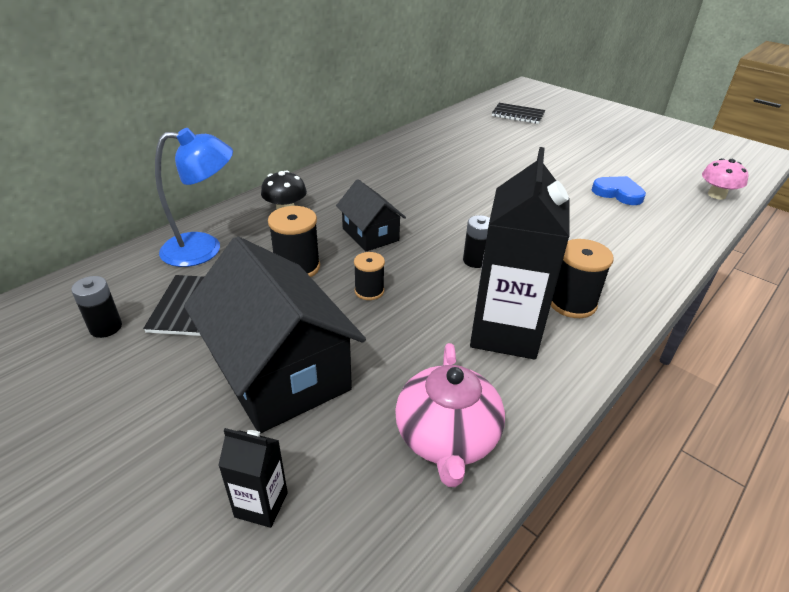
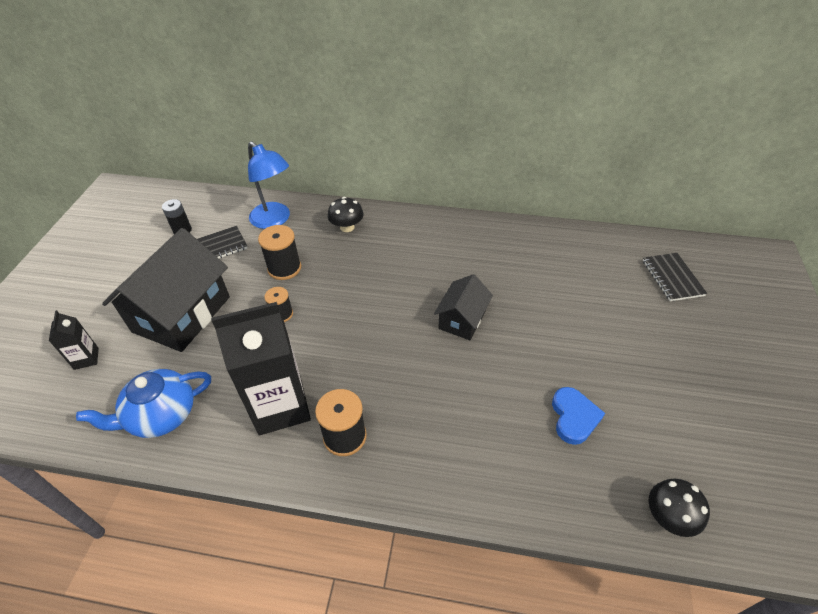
camera: 60 degrees right, 10 degrees up
black house [336,179,406,251] -> black house moved to [434,274,493,340]
pink teapot [395,343,505,487] -> blue teapot [76,369,211,438]
black battery [463,215,490,268] -> none
pink mushroom [702,158,749,200] -> black mushroom [648,478,710,537]

